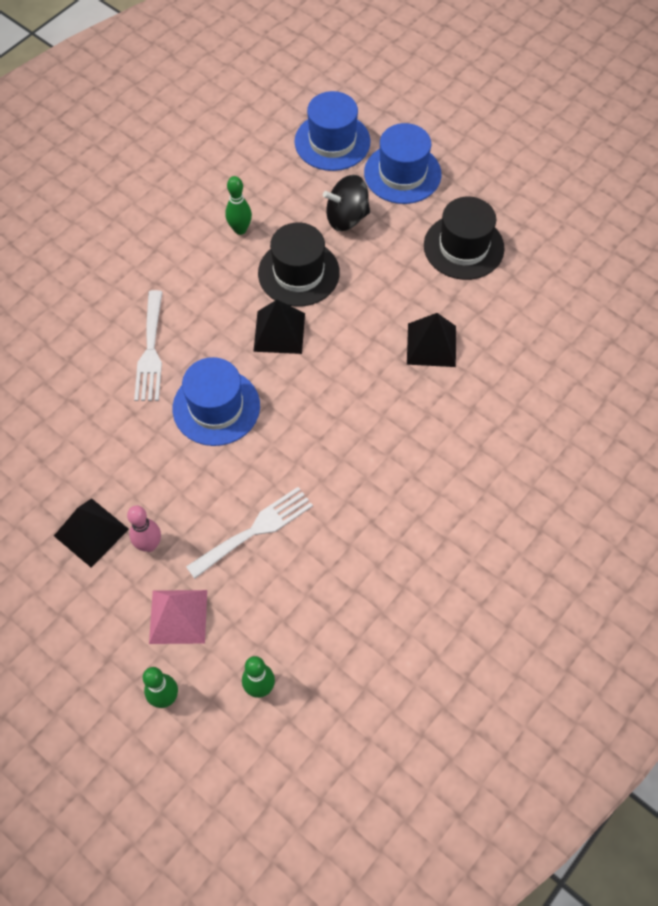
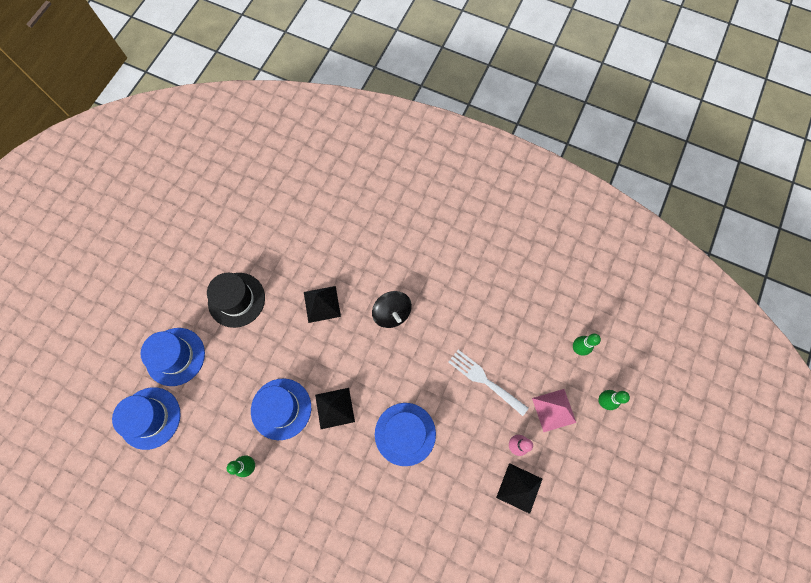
camera: 105 degrees left, 10 degrees up
white fork [134,290,163,401] -> none
black hat [258,223,340,307] -> blue hat [251,378,311,440]
black spinning top [323,175,370,231] -> black spinning top moved to [372,291,412,328]

